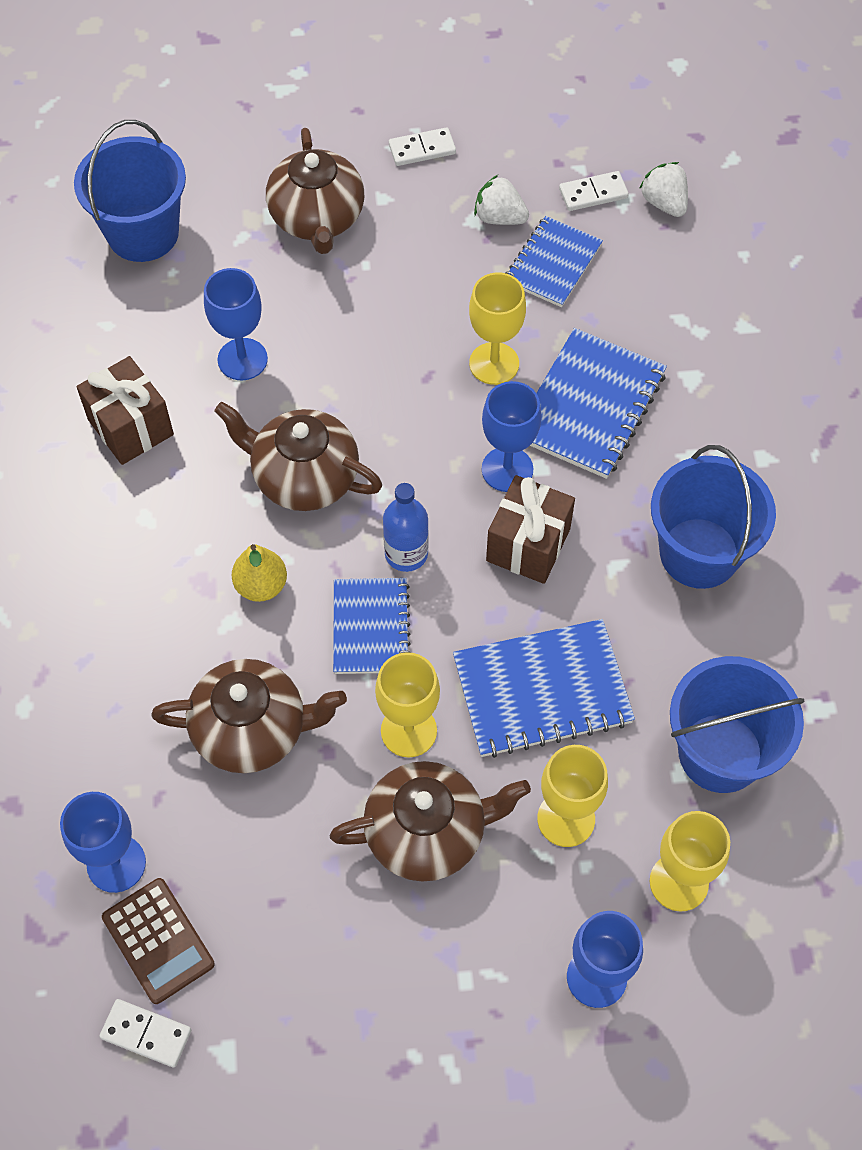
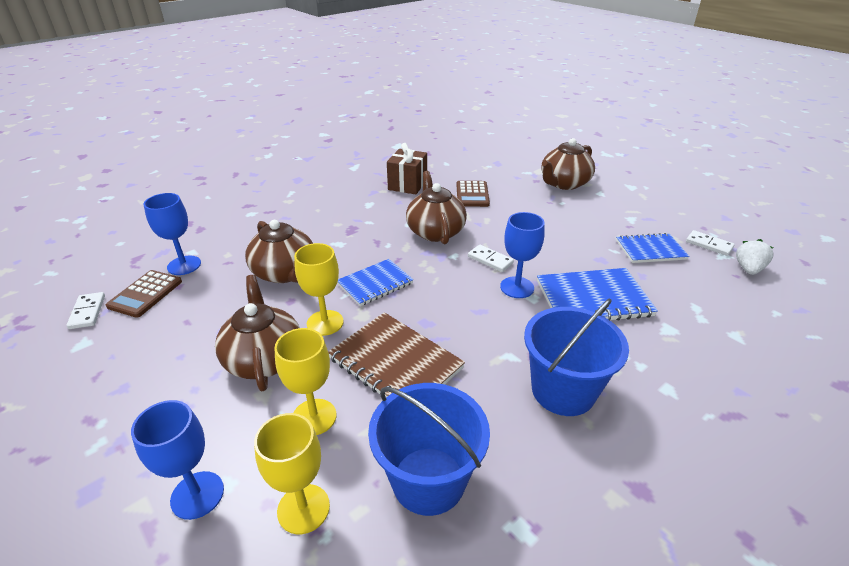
camera: 55 degrees right, 25 degrees down
blue bucket [74,120,186,262] -> none
blue goblet [204,268,268,380] -> brown calculator [457,181,490,207]
yellow pear [232,544,287,602] -> none
brown teapot [329,761,531,882] -> brown teapot turned 150 degrees counterclockwise [215,275,300,391]
blue bottle [383,483,429,572] -> none
white domino [389,127,456,166] -> white domino moved to [468,245,514,272]
blue notebook [453,619,635,758] -> brown notebook [328,312,465,397]
yellow goblet [469,272,526,385] -> none
white strawberry [474,175,529,225] -> none
brown gift [486,475,575,584] -> none

